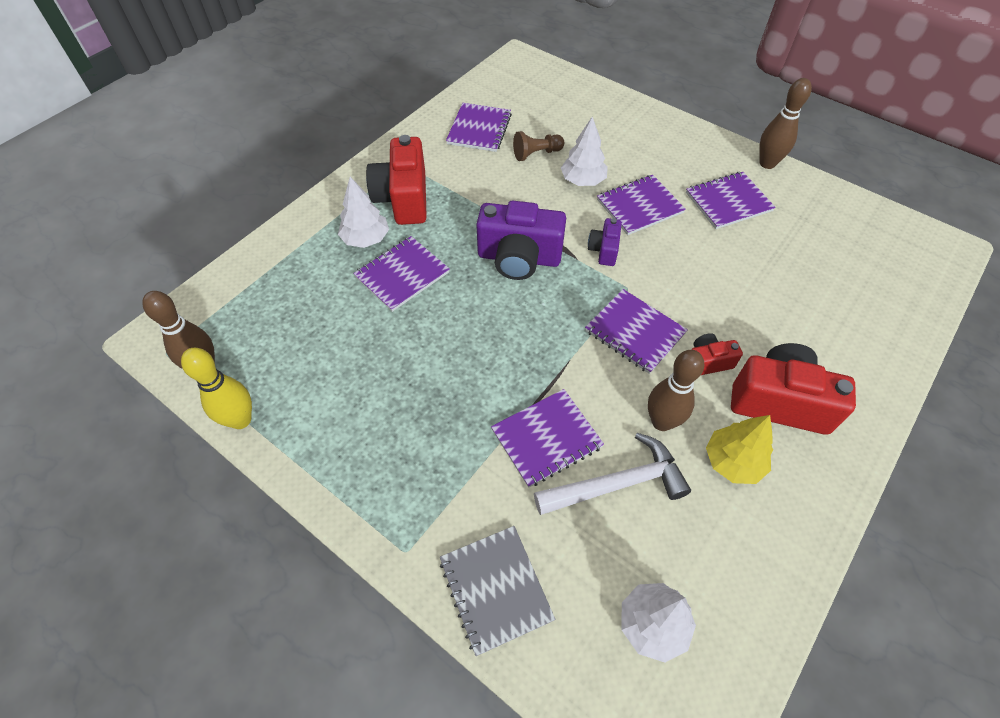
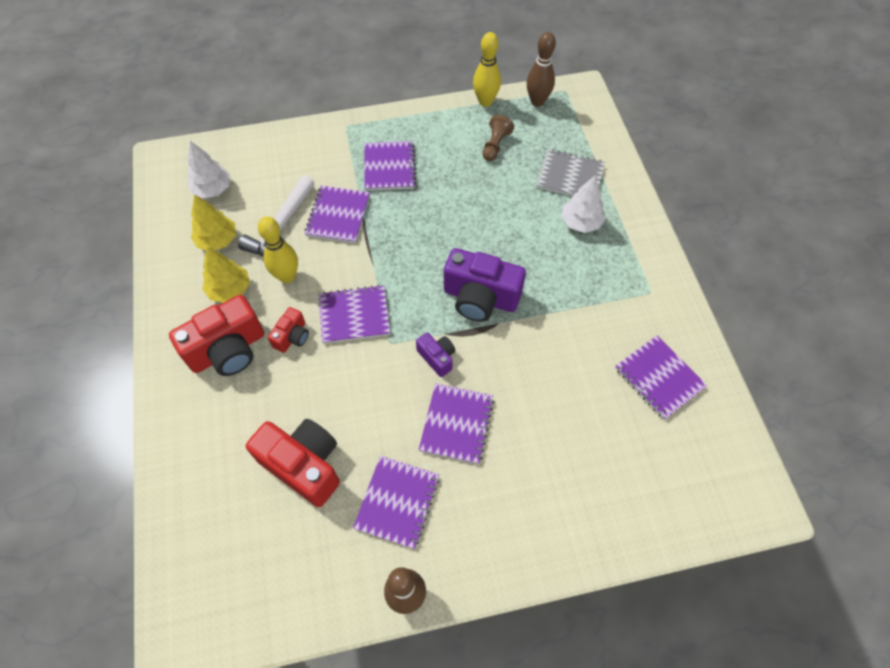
camera: 130 degrees right, 5 degrees up
purple notebook [353,236,450,312] -> purple notebook moved to [364,141,416,191]
red camera [366,135,427,225] -> red camera moved to [246,419,340,507]
grey notebook [440,526,555,656] -> grey notebook moved to [536,149,605,196]
purple camera [476,201,566,280] -> purple camera turned 120 degrees counterclockwise [444,248,526,322]
brown pawn [513,131,564,161] -> brown pawn moved to [482,115,514,161]
white tree [561,117,608,186] -> none
brown bowling pin [648,350,704,431] -> yellow bowling pin [258,216,298,283]
none -> yellow tree [191,194,236,251]

